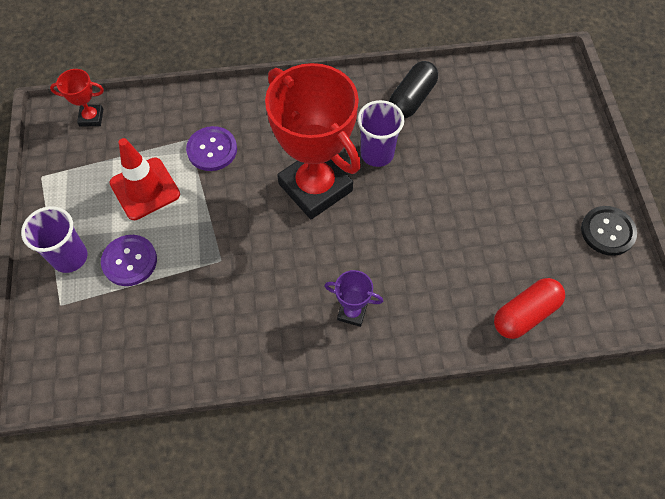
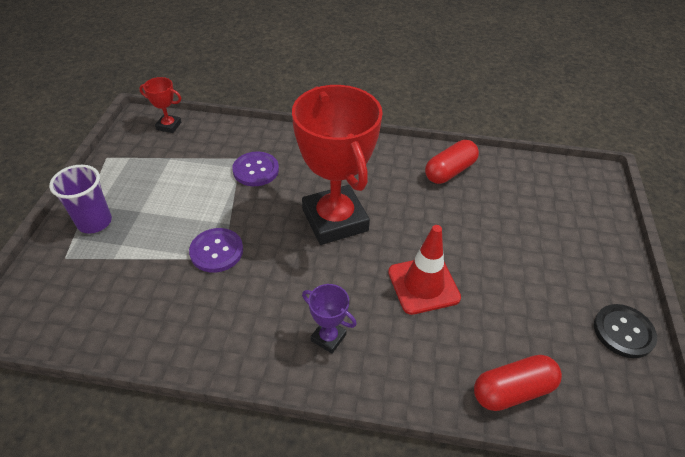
camera: 15 degrees right, 15 degrees down
purple button [101,235,157,286] -> purple button moved to [189,228,243,273]
red traffic cone [109,138,180,220] -> red traffic cone moved to [388,225,461,315]
purple cup [357,100,404,167] -> none
black capsule [389,61,438,118] -> red capsule [425,140,479,184]

